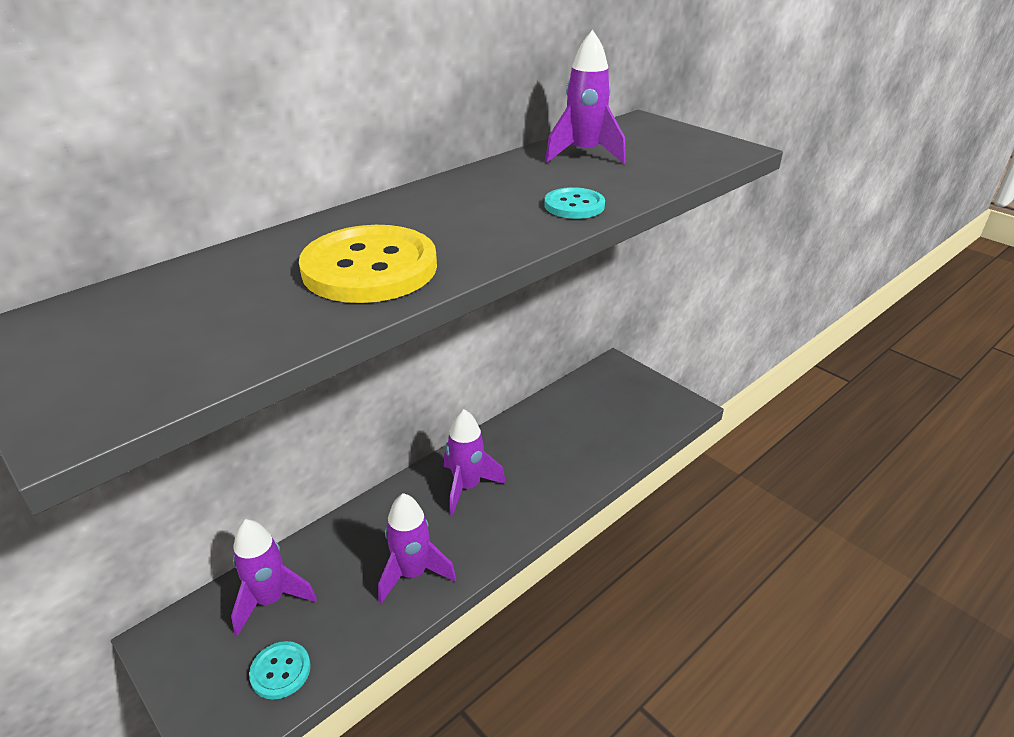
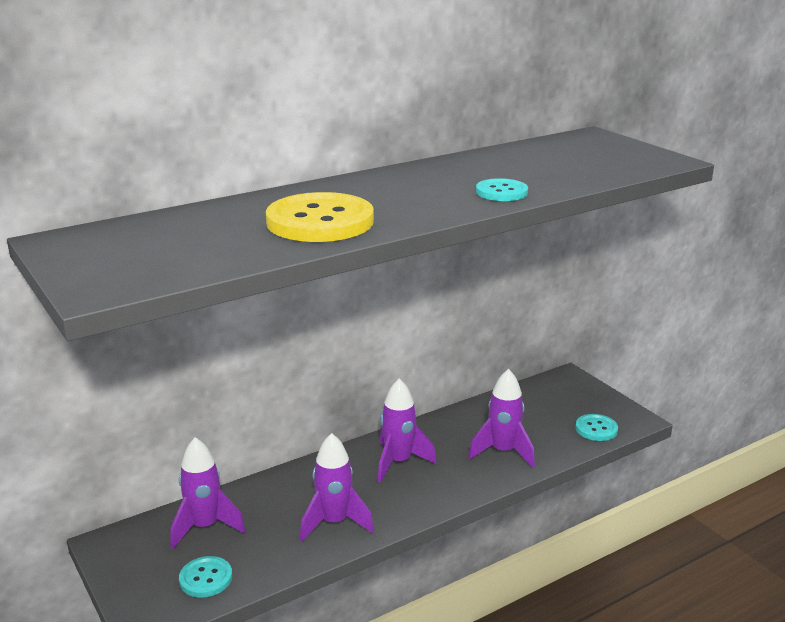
camera: 10 degrees right, 10 degrees down
purple rocket [545,30,626,164] -> purple rocket moved to [468,369,535,468]
none -> turquoise button [575,414,618,441]

